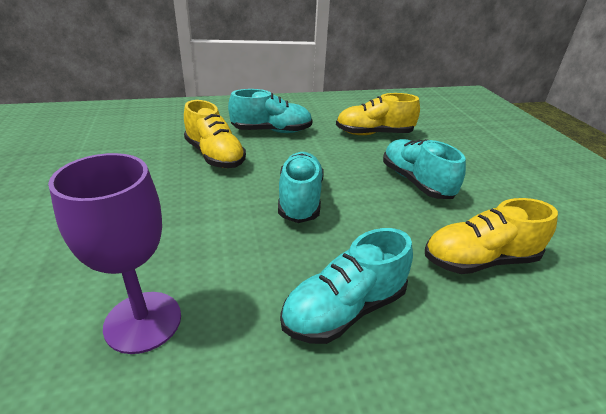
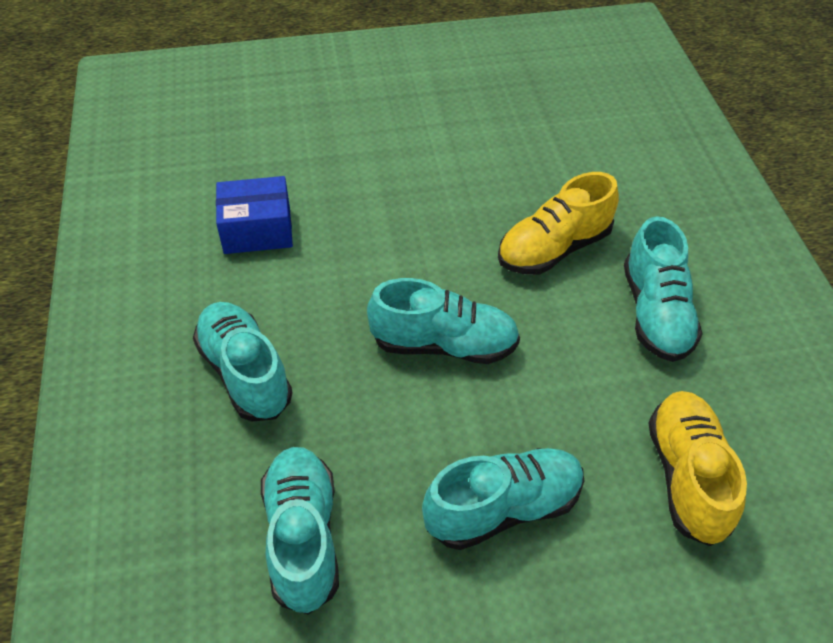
camera: 95 degrees right, 15 degrees up
purple goblet [48,153,181,354] -> blue box [216,176,293,254]
yellow shoe [425,198,558,274] -> turquoise shoe [261,447,339,614]

